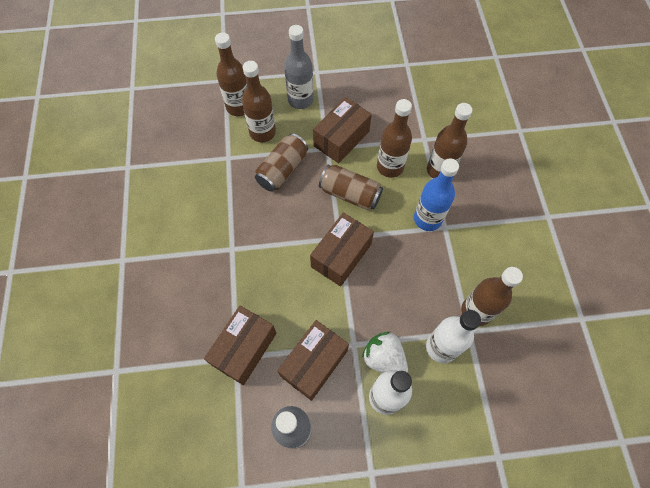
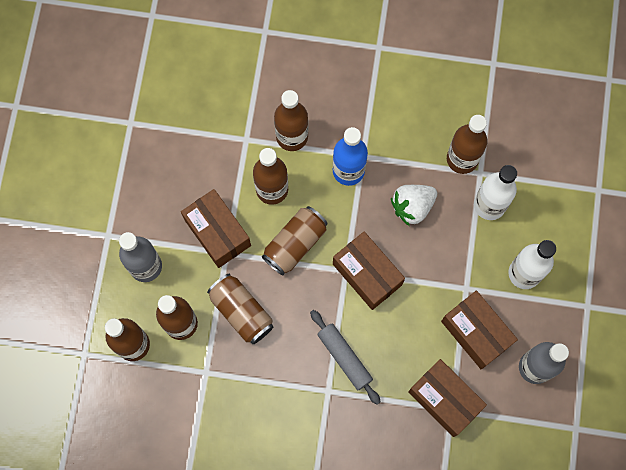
camera: 75 degrees left, 10 degrees up
white strawberry [362,332,408,373] -> white strawberry moved to [391,185,437,226]
none -> grey rolling pin [310,310,381,405]

